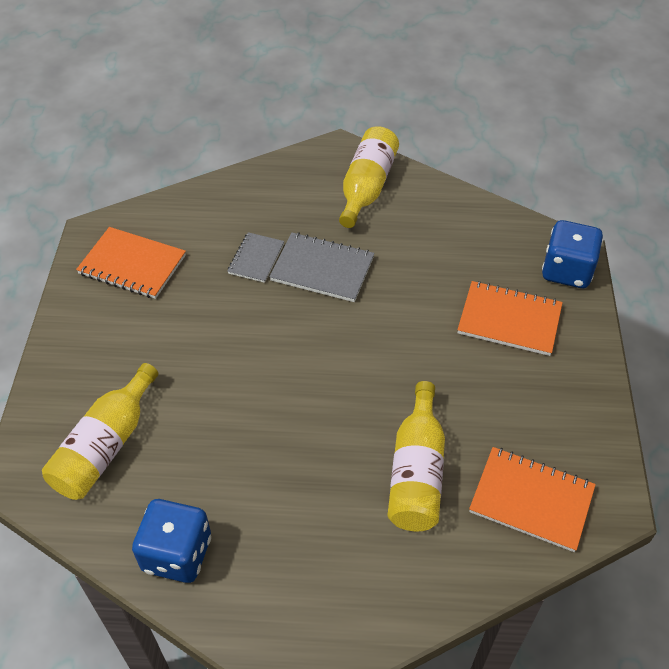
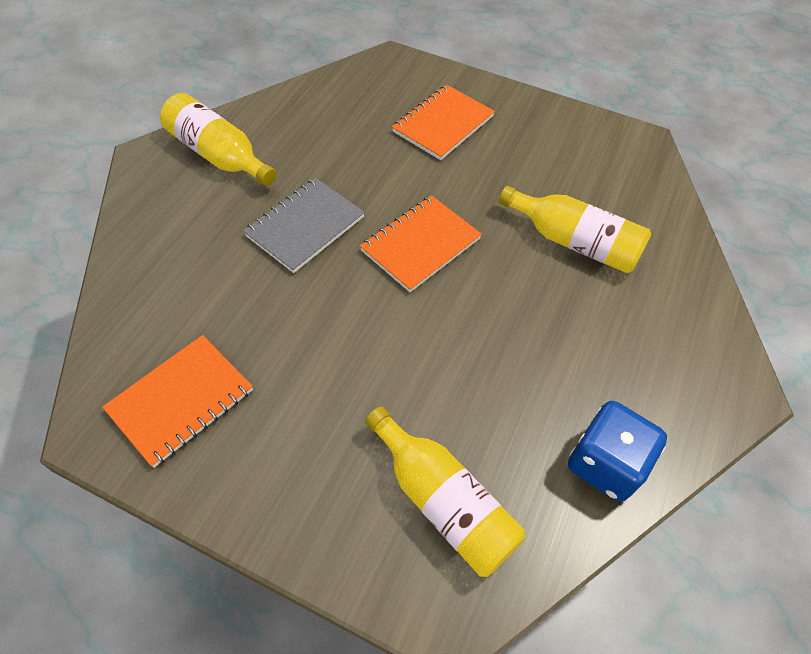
camera: 70 degrees left, 5 degrees up
grey notebook [227,232,284,283] -> none
orange notebook [469,447,596,552] -> orange notebook moved to [360,195,482,292]
blue dice [542,220,603,288] -> none

